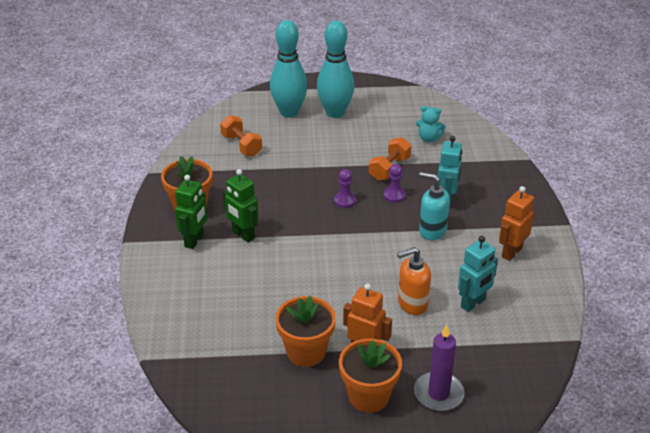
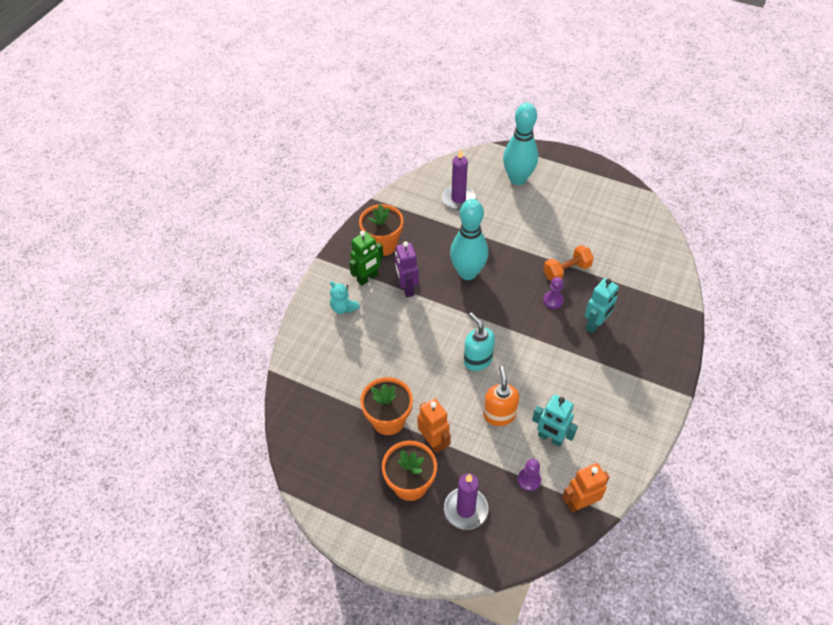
camera: 30 degrees right, 15 degrees up
orange dumbbell [220,115,262,156] -> purple candle [442,149,476,210]
green robot [223,169,259,243] -> purple robot [395,241,419,297]
turquoise bowling pin [317,20,355,118] -> turquoise bowling pin moved to [450,199,488,280]
purple pawn [334,169,356,208] -> purple pawn moved to [517,459,541,491]
orange soap dispenser [397,247,431,315] -> orange soap dispenser turned 75 degrees clockwise [483,366,519,426]
turquoise teddy bear [416,106,446,142] -> turquoise teddy bear moved to [330,281,360,314]
turquoise soap dispenser [419,172,450,240] -> turquoise soap dispenser moved to [464,312,495,371]
turquoise robot [458,236,498,312] -> turquoise robot turned 45 degrees clockwise [532,395,578,447]
orange robot [499,186,534,261] -> orange robot moved to [562,463,610,513]

